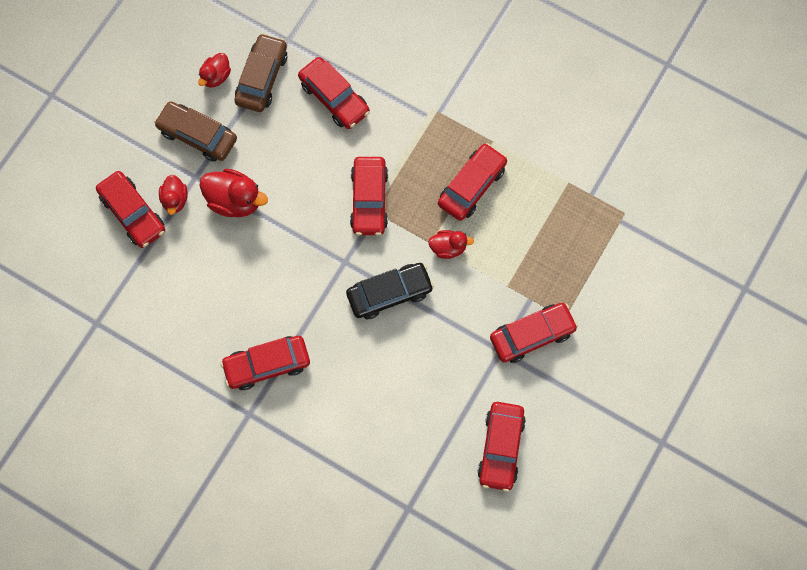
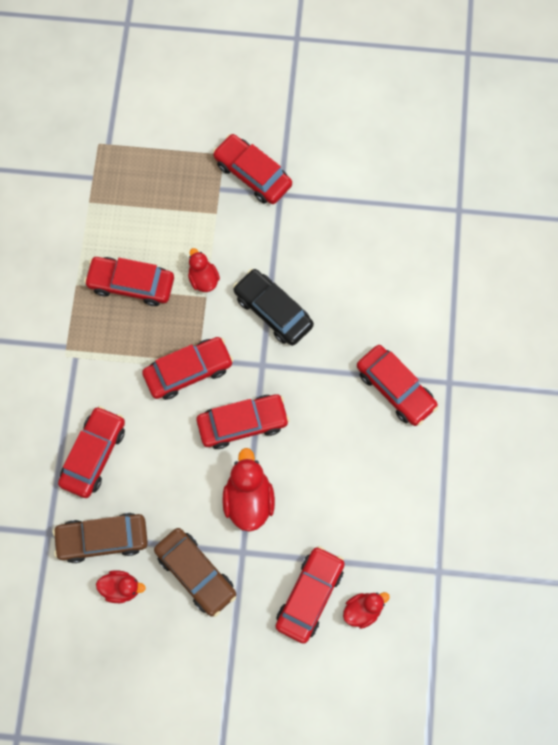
camera: 115 degrees left, 0 degrees up
brown car [154,101,237,162] -> brown car turned 45 degrees counterclockwise [154,528,236,617]
red duck [159,175,188,215] -> red duck moved to [343,592,390,629]
red car [477,402,526,492] -> red car moved to [196,394,290,449]

